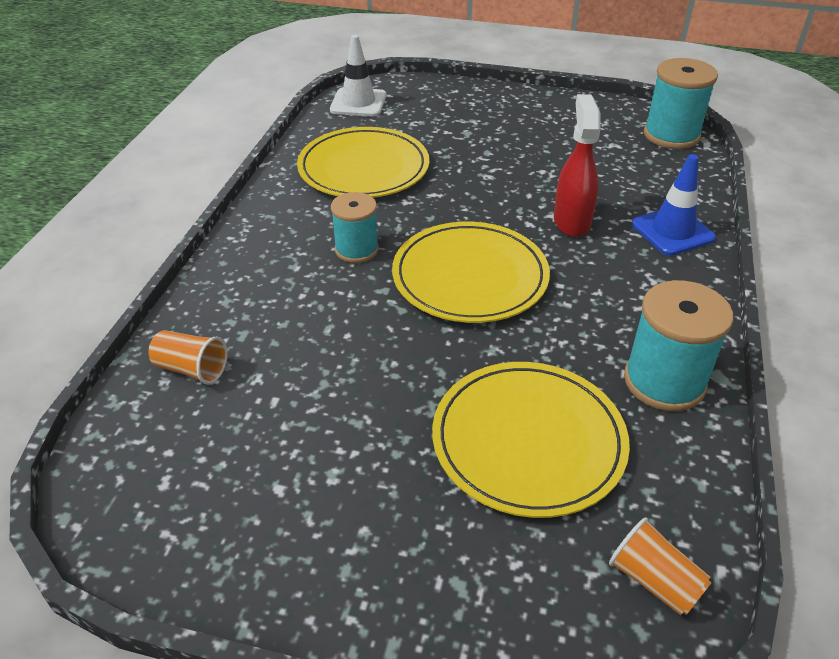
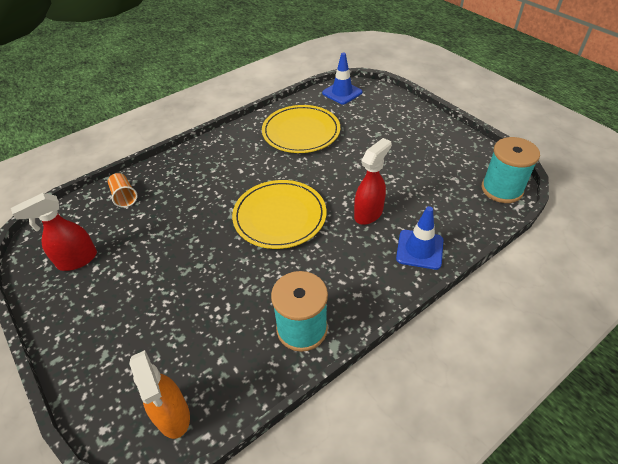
camera: 40 degrees right, 5 degrees up
white traffic cone [330,35,386,117] -> blue traffic cone [322,52,362,104]
turquoise spool [331,192,379,263] -> none
yellow plate [432,362,630,518] -> none
orange cup [609,518,711,616] -> orange spray bottle [129,350,190,439]
none -> red spray bottle [11,193,97,271]

